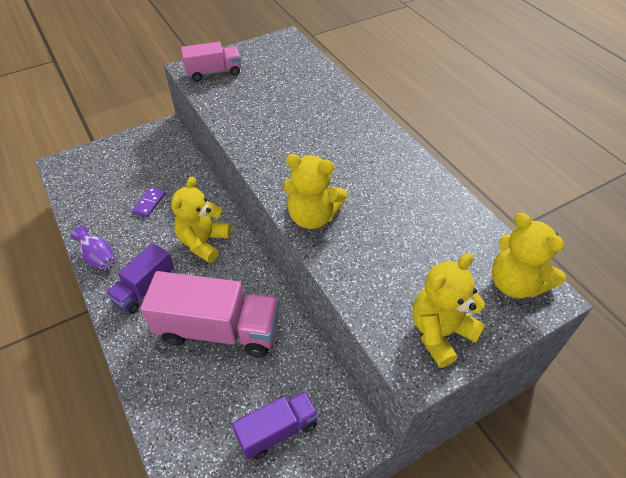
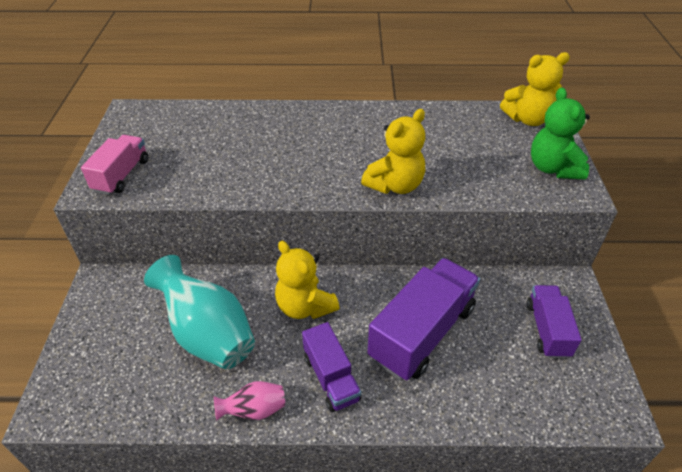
camera: 60 degrees left, 5 degrees down
purple vase [70,226,116,271] -> pink vase [214,381,285,421]
purple domino [132,187,166,217] -> turquoise vase [144,255,255,369]
pink truck [140,271,280,357] -> purple truck [367,258,480,380]
yellow teddy bear [413,253,486,368] -> green teddy bear [531,87,590,180]

